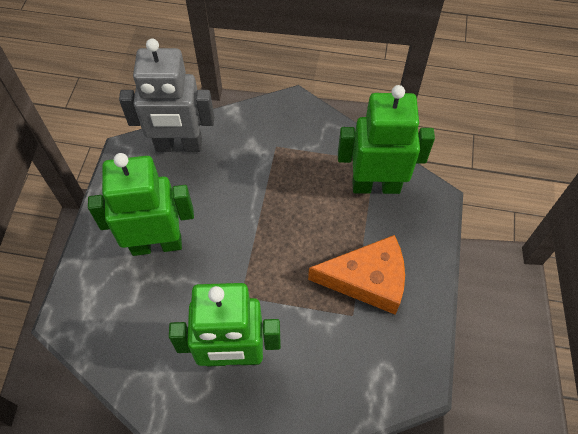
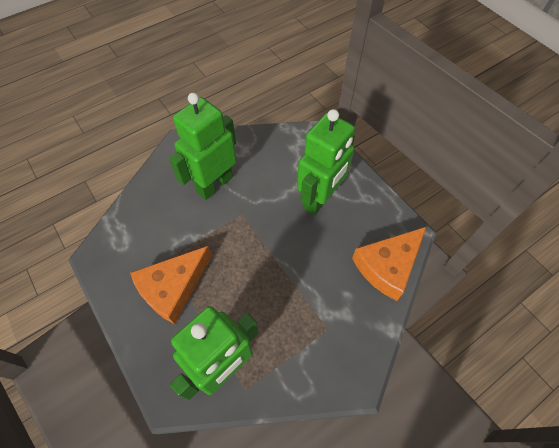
camera: 135 degrees right, 0 degrees up
grey robot [119,39,214,152] -> orange cheese [352,227,426,301]

